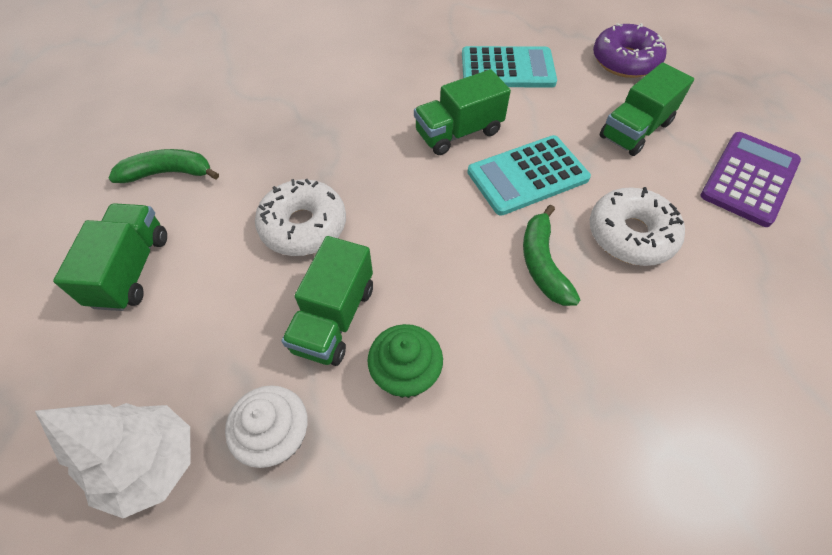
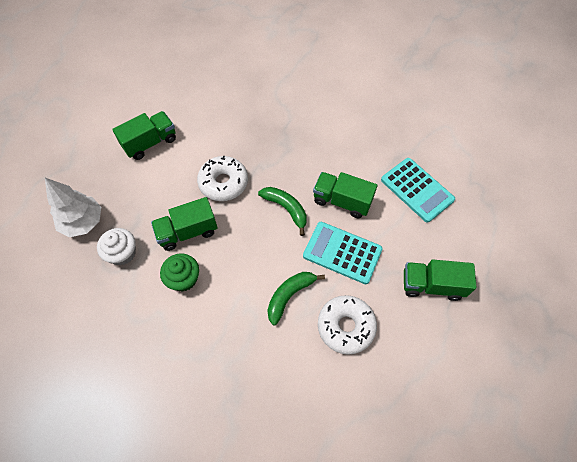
camera: 50 degrees right, 5 degrees up
green banana [108,149,219,183] -> green banana moved to [258,187,307,236]
purple donut [593,23,666,78] -> none
purple calculator [700,132,801,227] -> none

